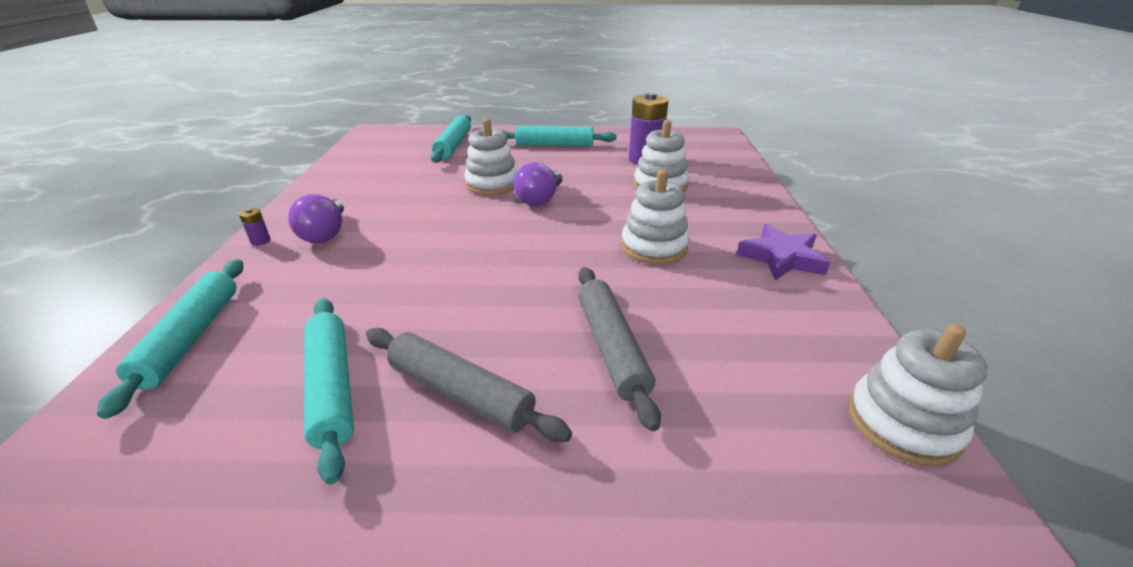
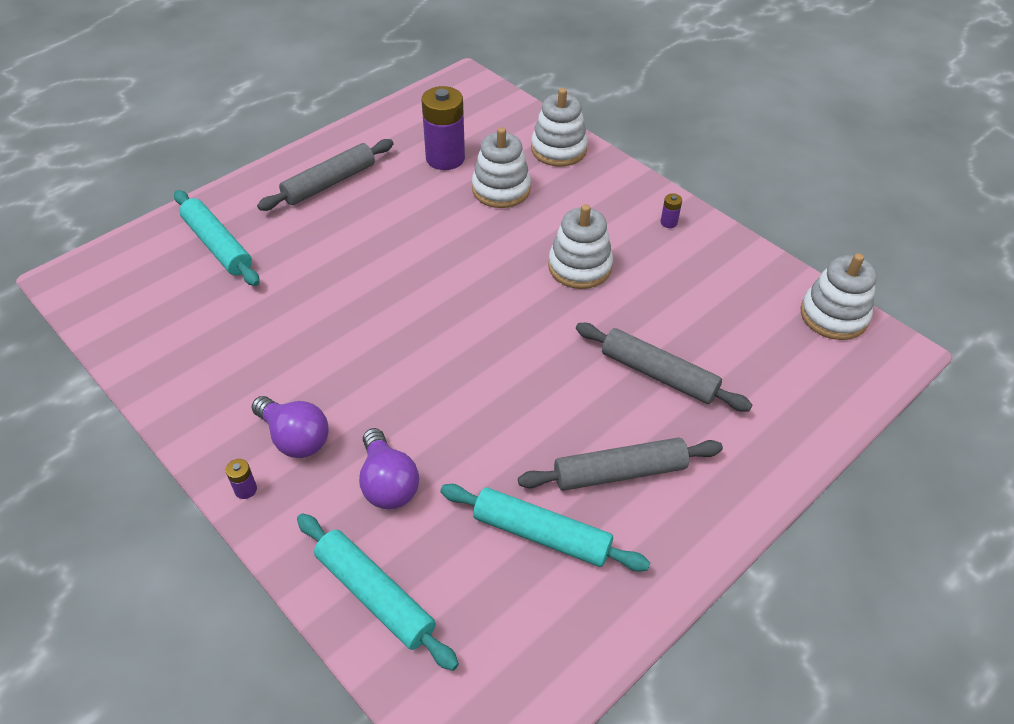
camera: 45 degrees left, 15 degrees up
white stacking toy [464,118,518,195] -> white stacking toy moved to [531,88,588,166]
turquoise rolling pin [502,126,617,147] -> grey rolling pin [257,139,394,211]
purple light bulb [513,162,562,206] -> purple light bulb moved to [359,428,419,509]
purple star [737,224,830,280] -> purple battery [661,193,682,228]

